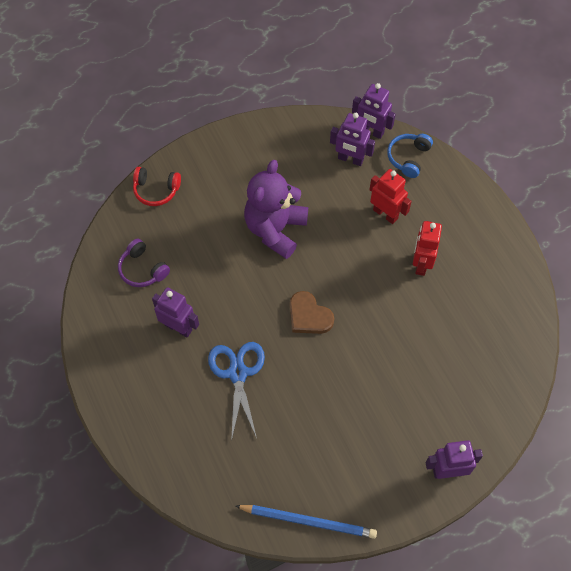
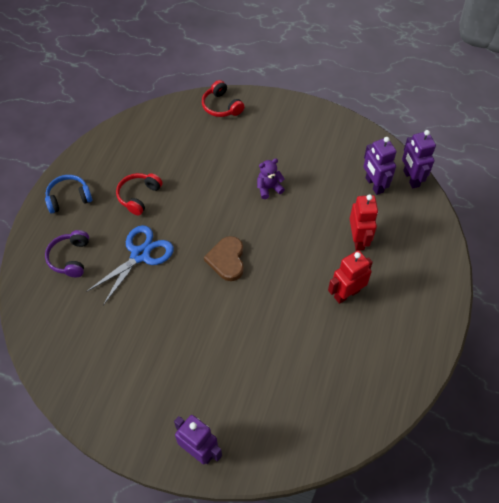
camera: 45 degrees right, 5 degrees down
purple headphones [118,239,170,287] -> purple headphones moved to [45,230,89,277]
purple robot [152,287,199,338] -> red headphones [116,173,163,216]
blue pencil [235,505,377,539] -> none
purple teddy bear [244,160,308,259] -> purple teddy bear [257,158,285,199], size x0.46
blue headphones [387,134,433,178] -> blue headphones moved to [45,175,92,213]

